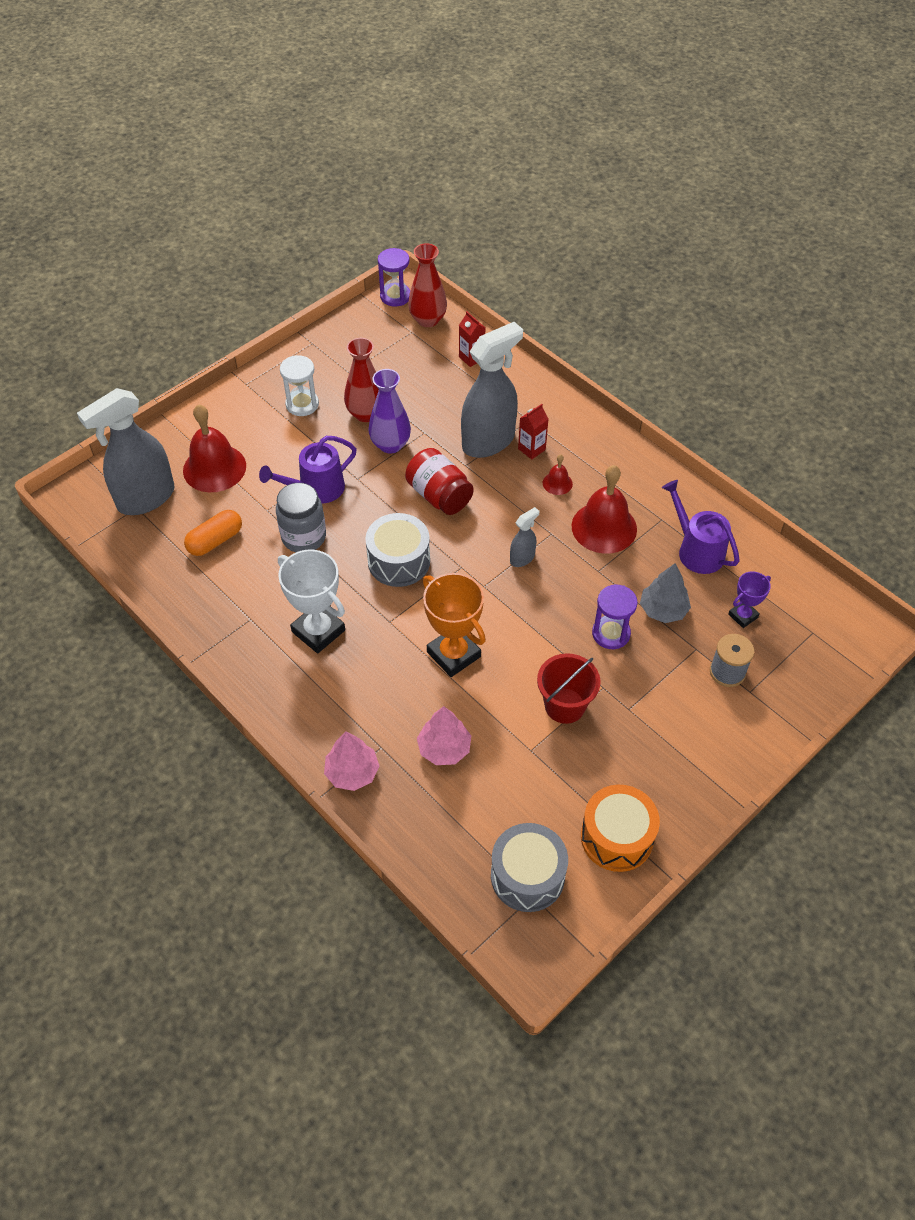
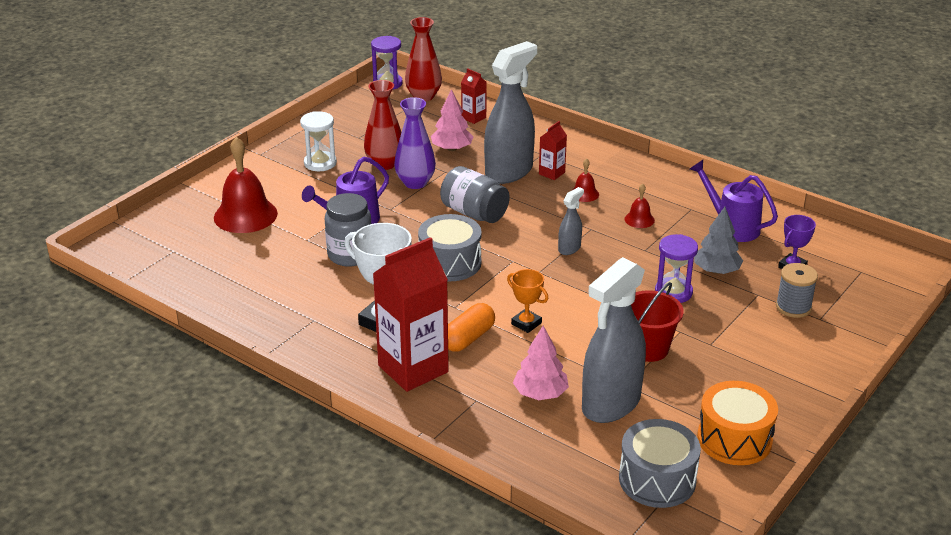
camera: 10 degrees left, 20 degrees down
grey spray bottle [77,388,175,515] -> grey spray bottle moved to [582,257,646,423]
orange capsule [184,510,242,556] -> orange capsule moved to [448,303,495,352]
pink tree [324,731,379,791] -> pink tree moved to [431,89,474,151]
red jar [405,448,474,515] -> grey jar [440,166,510,223]
orange trophy [423,573,486,677] -> orange trophy [507,269,548,333], size x0.56
red bell [572,465,637,554] -> red bell [625,183,655,228], size x0.47
none -> red carton [373,237,449,392]

